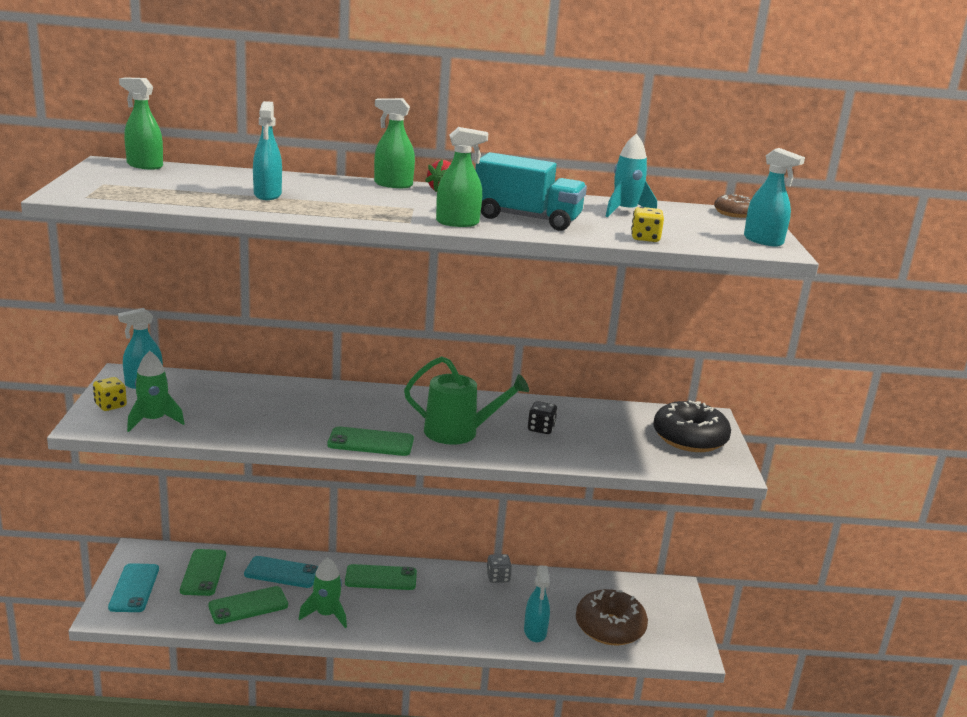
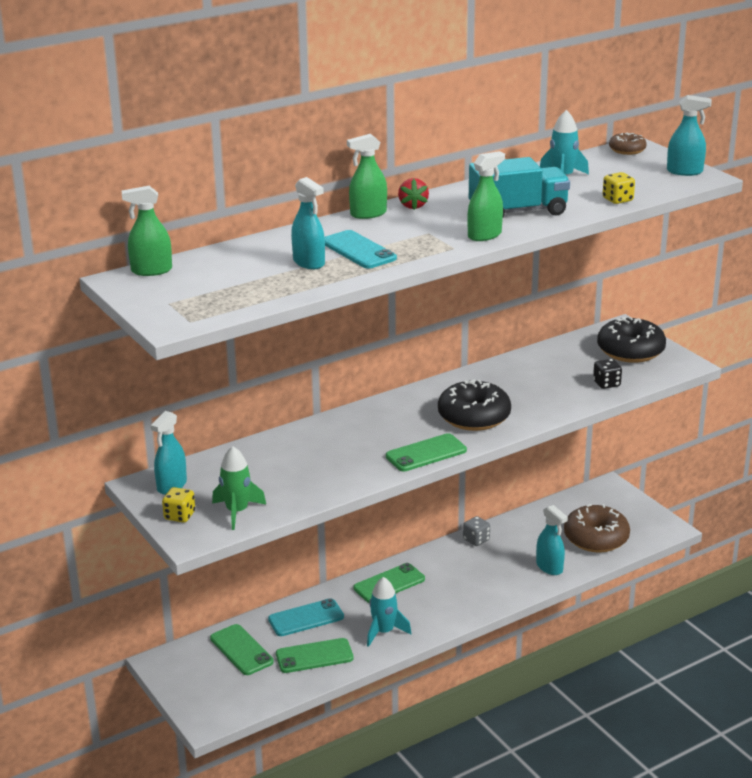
camera: 30 degrees left, 5 degrees up
turquoise phone [108,563,159,612] -> turquoise phone moved to [325,230,397,269]
green phone [208,586,288,624] -> green phone turned 45 degrees clockwise [276,638,354,673]
green rocket [299,557,347,628] -> turquoise rocket [367,577,411,647]
green watering can [404,356,529,445] -> black donut [438,379,511,431]
black dice [528,401,558,434] -> black dice moved to [593,359,622,389]

